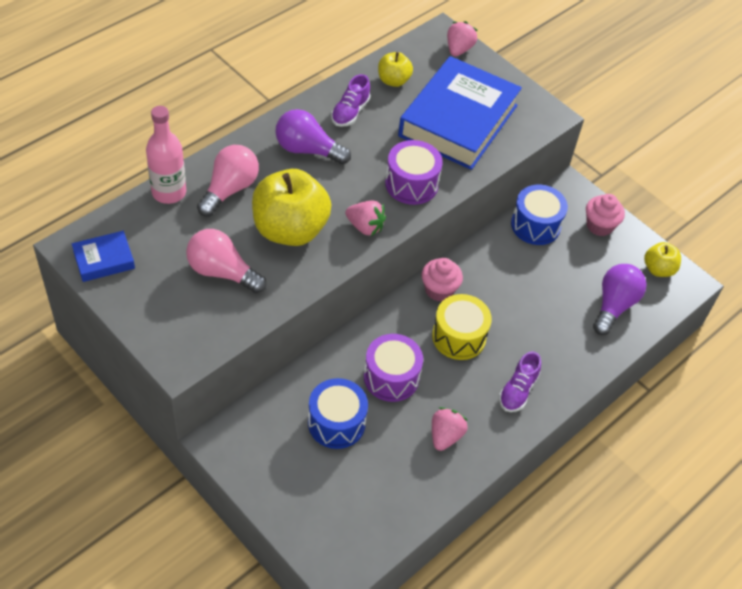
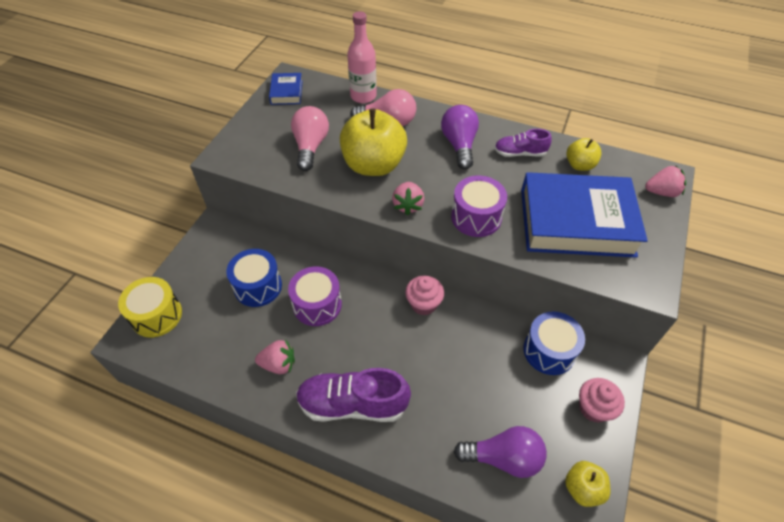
camera: 70 degrees right, 0 degrees up
blue book [72,231,135,282] -> blue book turned 45 degrees clockwise [269,73,303,105]
yellow drum [432,294,492,360] -> yellow drum moved to [118,277,182,338]
purple shoe [499,351,541,412] -> purple shoe [296,368,411,422], size x1.75

